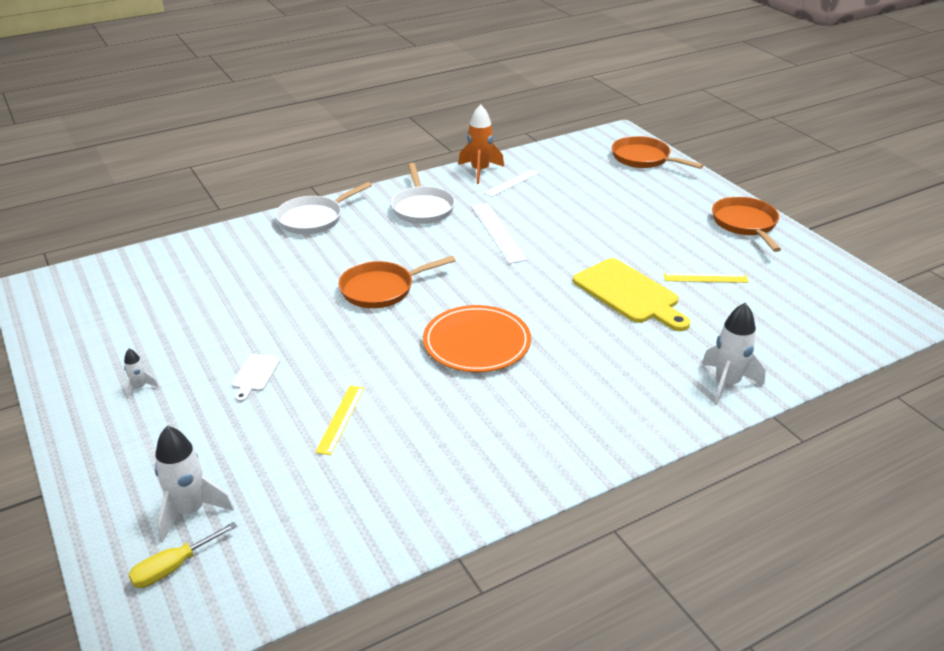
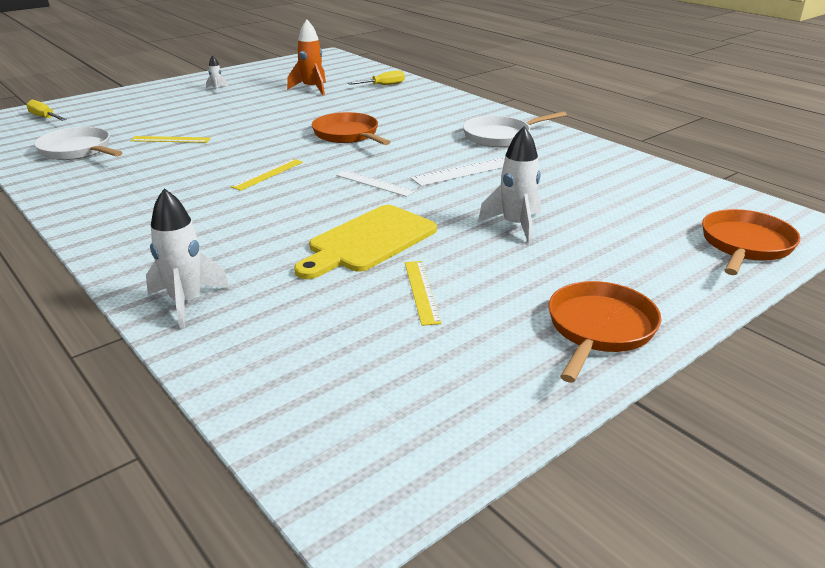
camera: 80 degrees right, 5 degrees down
white rocket [155,426,234,543] -> white rocket moved to [478,126,541,244]
white cutting board [232,354,280,402] -> none
white pan [275,182,372,234] -> white pan moved to [34,127,123,160]
orange plate [423,305,531,372] -> yellow ruler [231,159,303,191]
orange rocket [458,104,504,184] -> orange rocket moved to [287,20,326,95]
white ruler [484,169,540,197] -> white ruler moved to [336,170,415,197]
orange pan [712,196,781,252] -> orange pan turned 45 degrees counterclockwise [548,281,662,383]
none -> yellow screwdriver [348,70,405,85]

